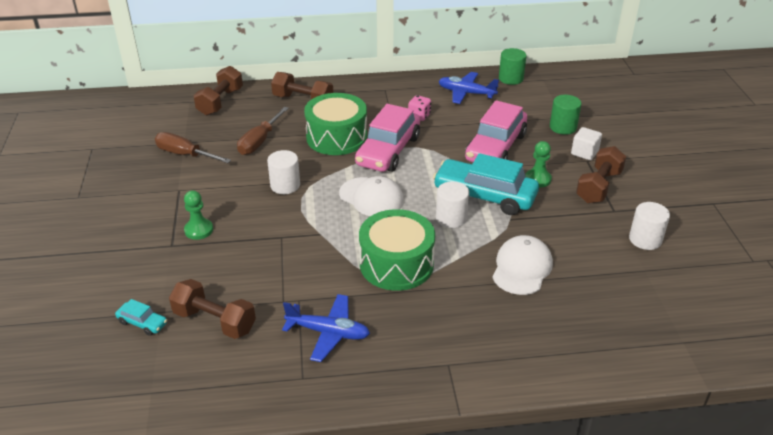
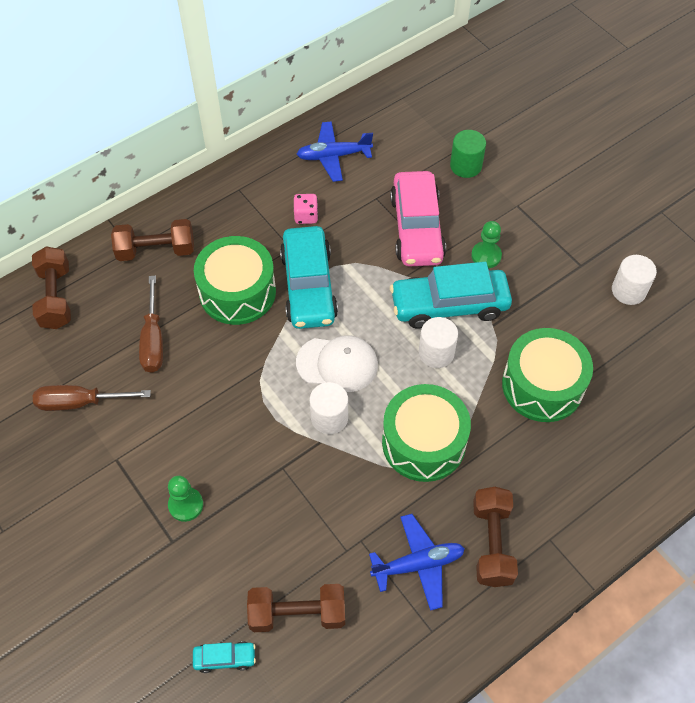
camera: 30 degrees left, 20 degrees up
white cylinder [267,150,300,194] -> white cylinder moved to [310,382,348,434]
pink car [355,104,420,172] -> turquoise car [280,226,338,329]
white cap [492,235,553,295] -> green drum [502,328,593,422]
green cylinder [499,48,526,85] -> none
white cube [571,127,602,160] -> none
brown dumbbell [576,146,626,203] -> brown dumbbell moved to [473,487,518,587]

